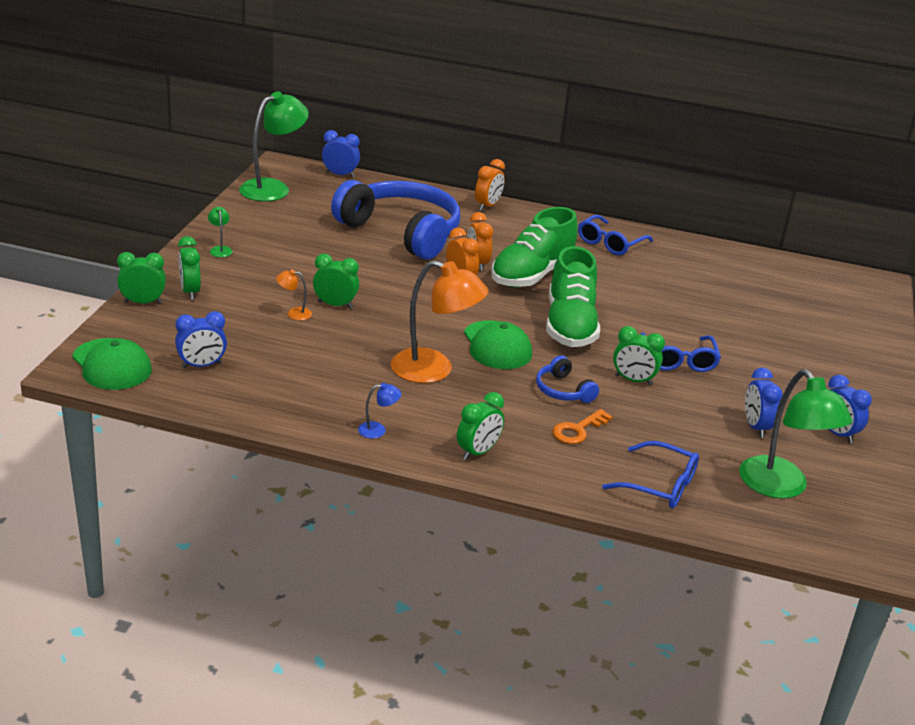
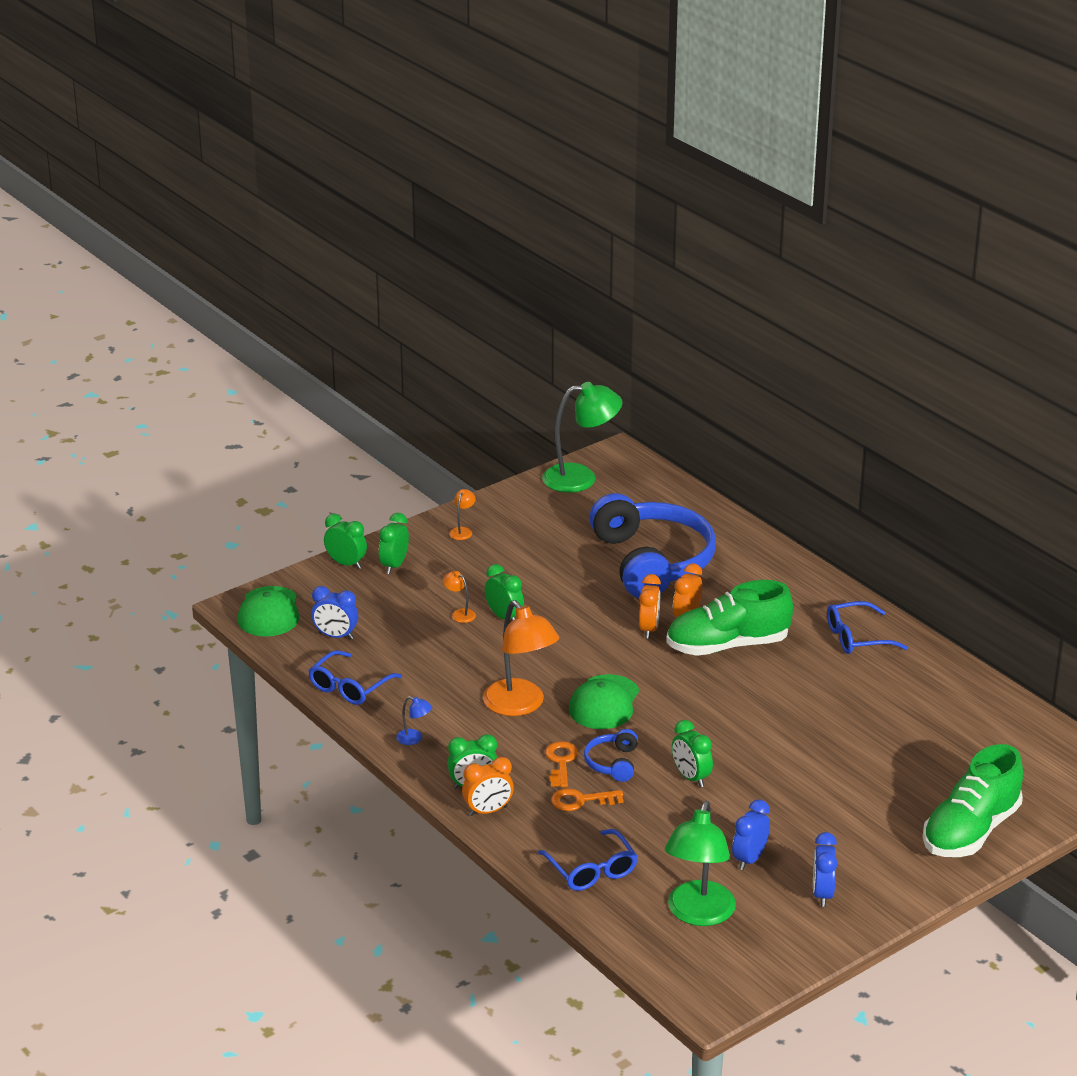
camera: 40 degrees right, 0 degrees up
green lamp [208,207,233,257] -> orange lamp [449,489,475,540]
blue clock [322,130,360,178] -> none
orange clock [475,159,505,211] -> orange clock moved to [462,757,514,816]
green shoe [546,246,600,347] -> green shoe moved to [923,744,1023,857]
blue glasses [640,333,721,372] -> blue glasses moved to [308,650,402,705]
none -> orange key [545,741,578,787]

